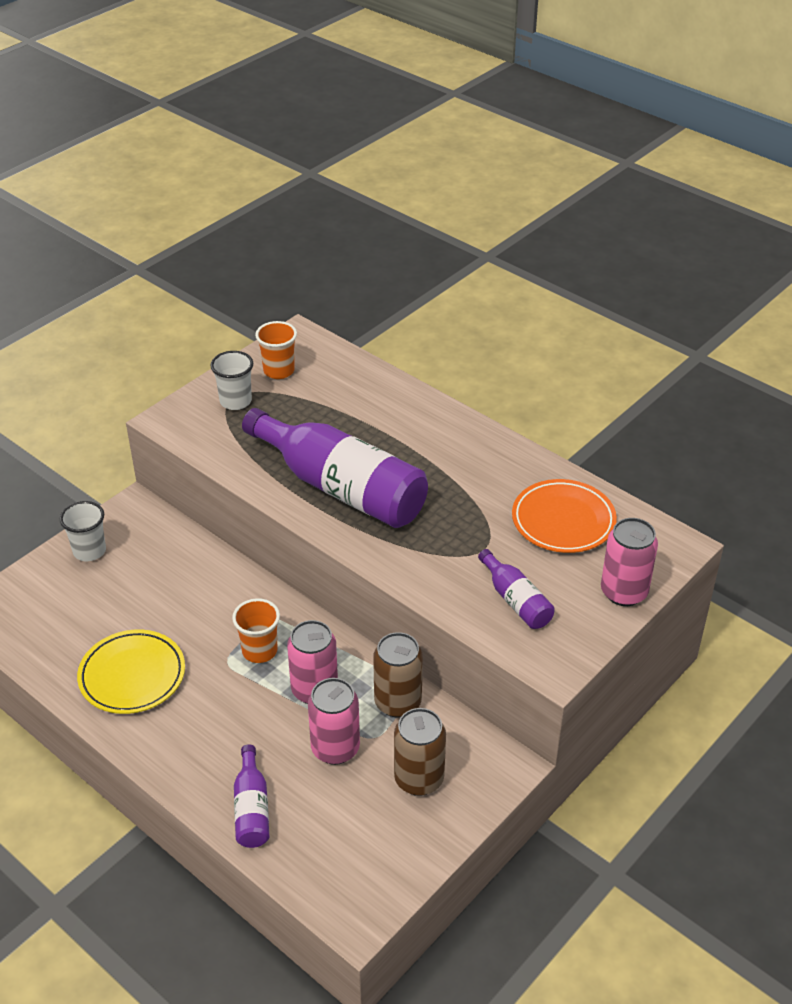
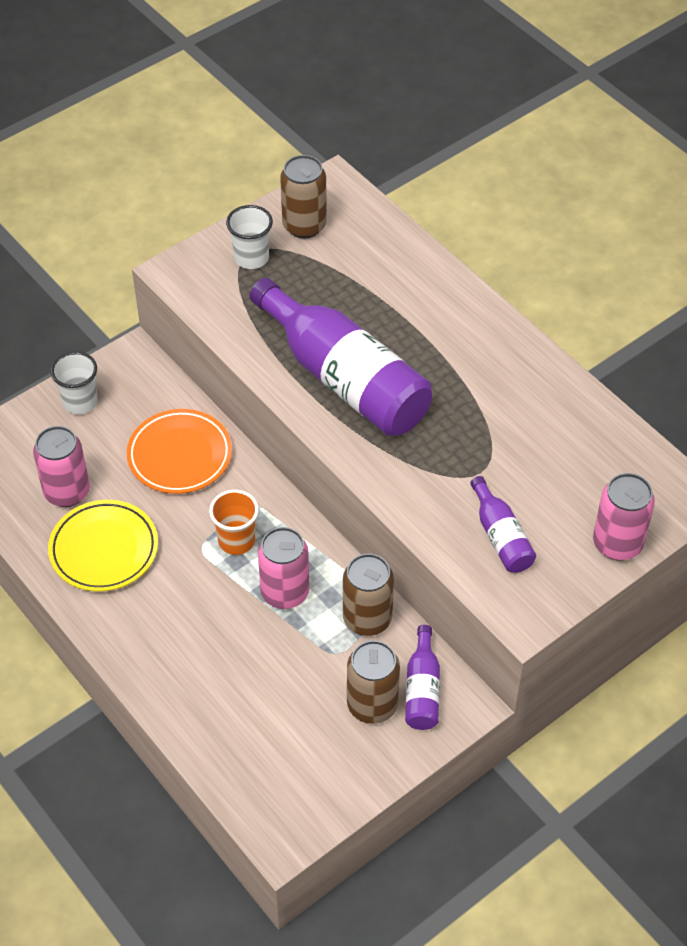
camera: 10 degrees right, 10 degrees up
purple bottle [234,744,270,848] -> purple bottle moved to [405,625,440,730]
orange cup [255,321,297,379] -> brown can [280,155,327,239]
pink can [308,678,360,765] -> pink can moved to [33,426,90,507]
orange plate [512,479,617,553] -> orange plate moved to [126,409,232,494]

